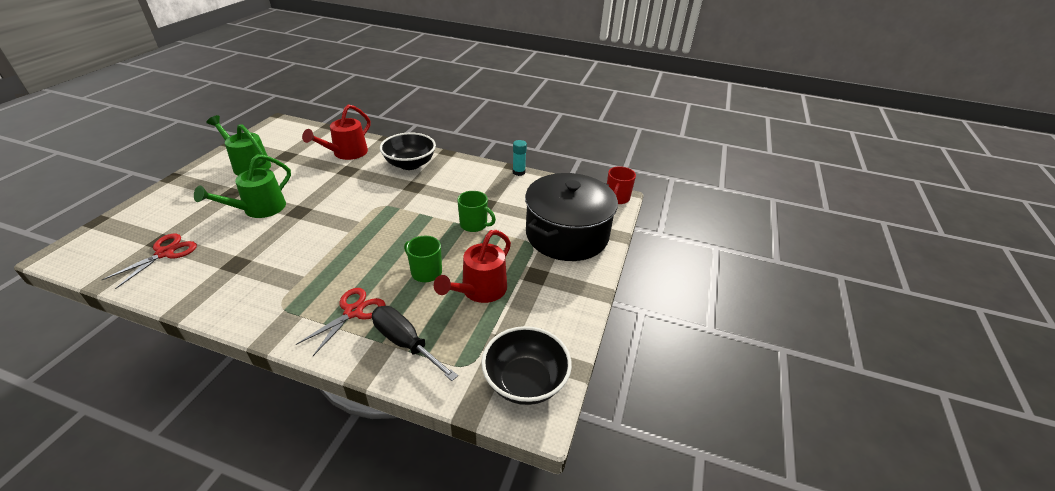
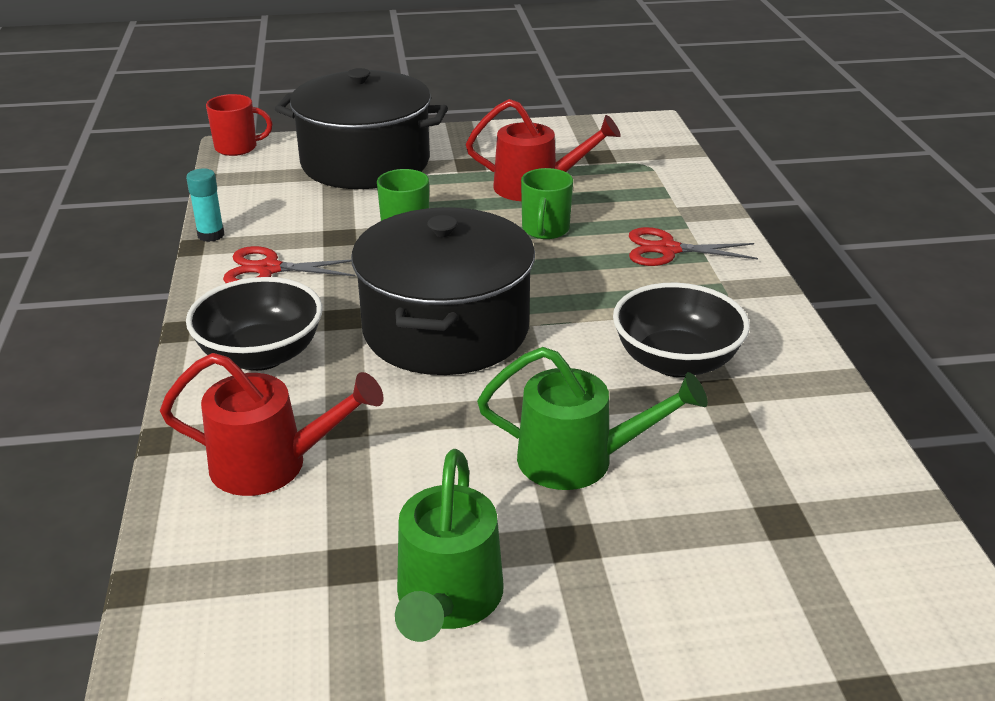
camera: 115 degrees left, 5 degrees down
red scissors [102,233,197,289] -> red scissors moved to [223,246,355,283]
black screwdriver [372,306,458,381] -> none
black bowl [481,326,572,405] -> black bowl moved to [613,283,750,377]
none -> black pot [351,207,535,375]

